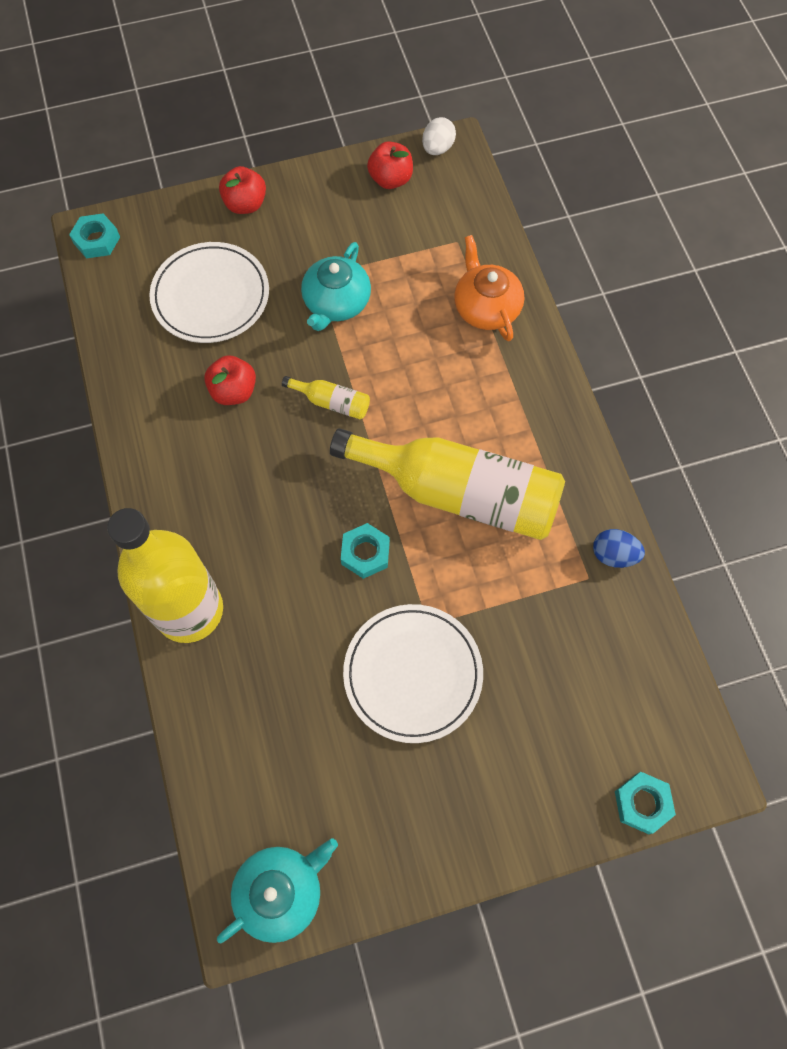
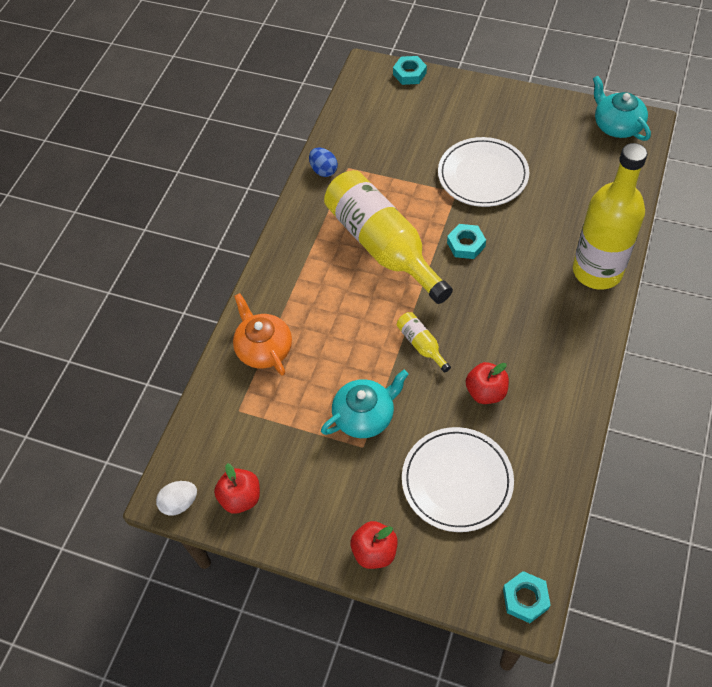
camera: 140 degrees left, 10 degrees down
turquoise teapot [217,838,338,944] -> turquoise teapot turned 60 degrees clockwise [593,76,651,141]
orange teapot [454,235,524,341] -> orange teapot turned 135 degrees clockwise [233,293,292,376]

